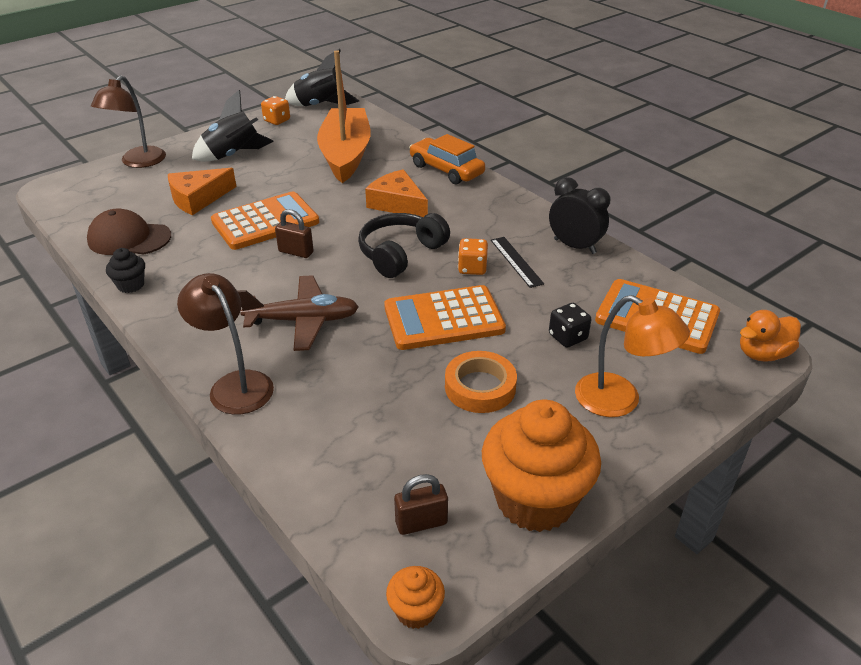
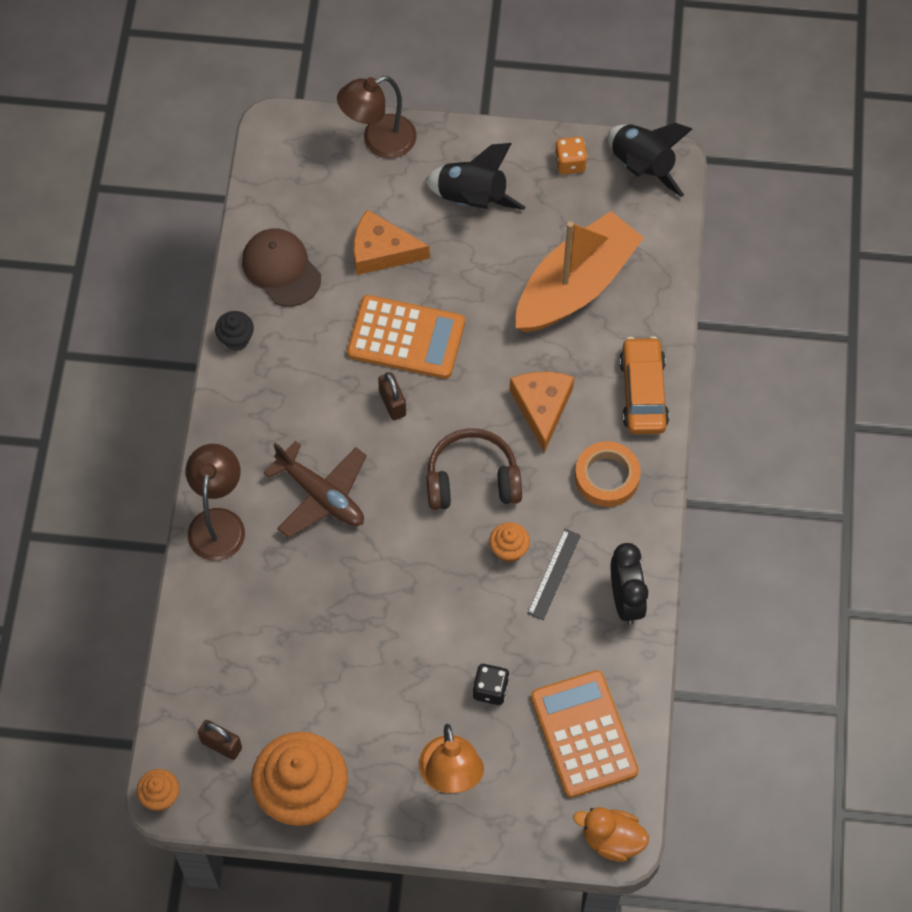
camera: 45 degrees right, 25 degrees up
black headphones [358,213,450,278] -> brown headphones [426,428,522,510]
orange calculator [384,285,506,350] -> none
orange tape [445,351,517,413] -> orange tape moved to [575,441,641,507]
orange dice [458,238,488,275] -> orange cupcake [489,522,530,563]

